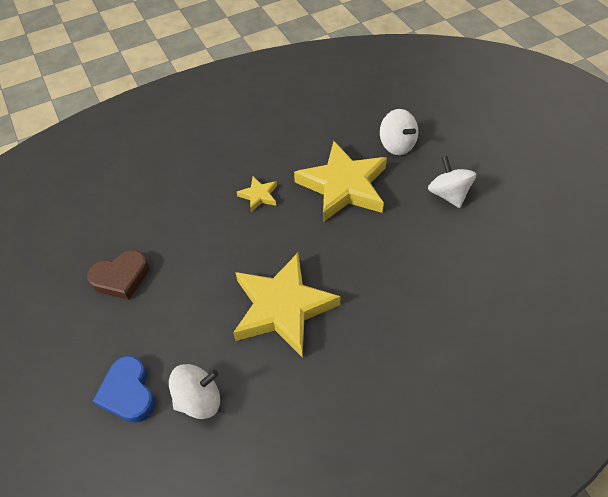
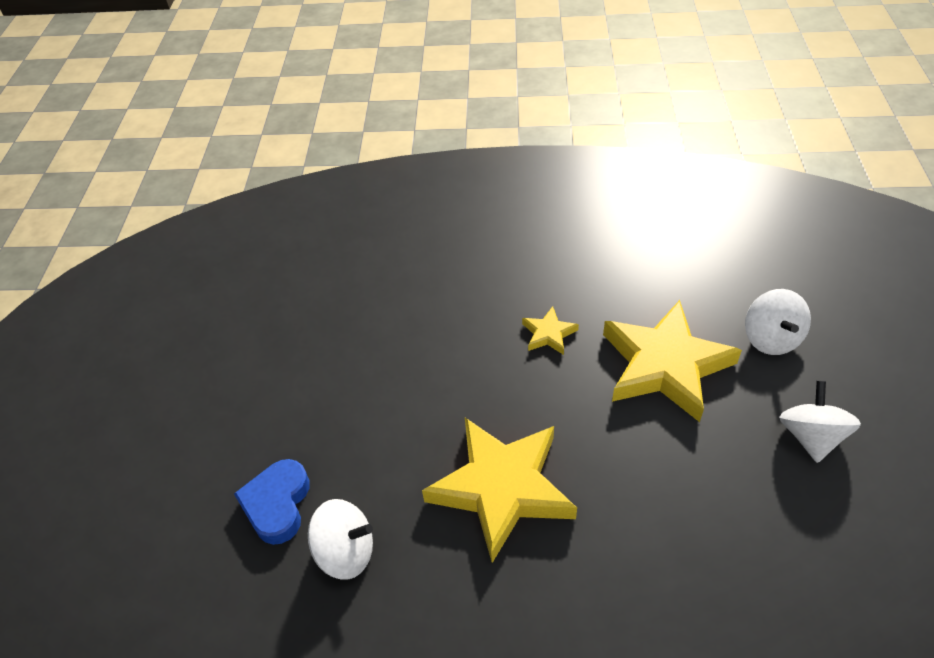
camera: 30 degrees right, 5 degrees down
brown heart [87,250,149,300] -> none

